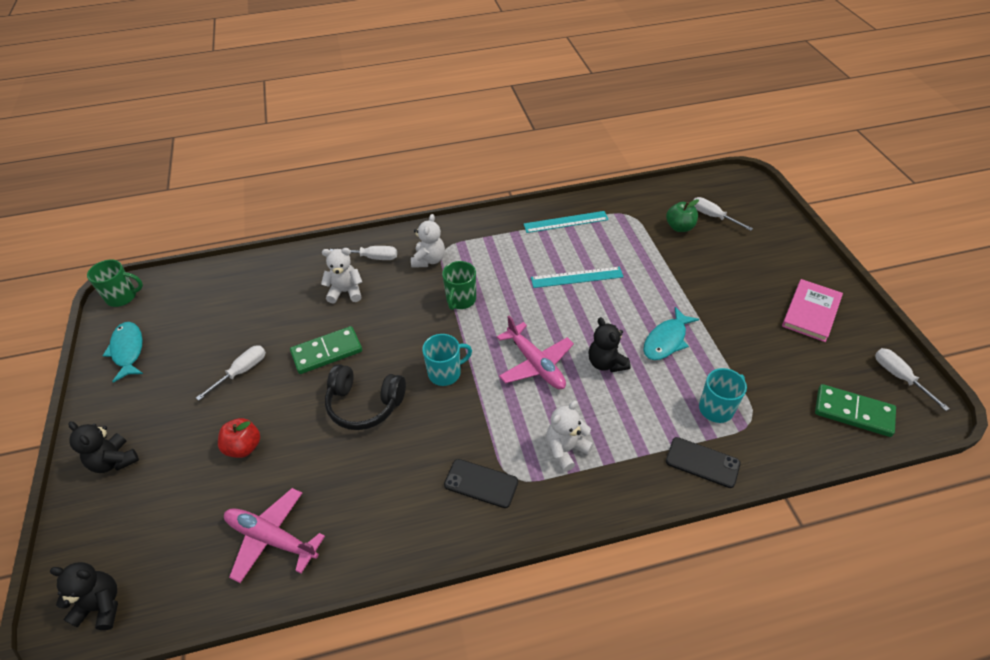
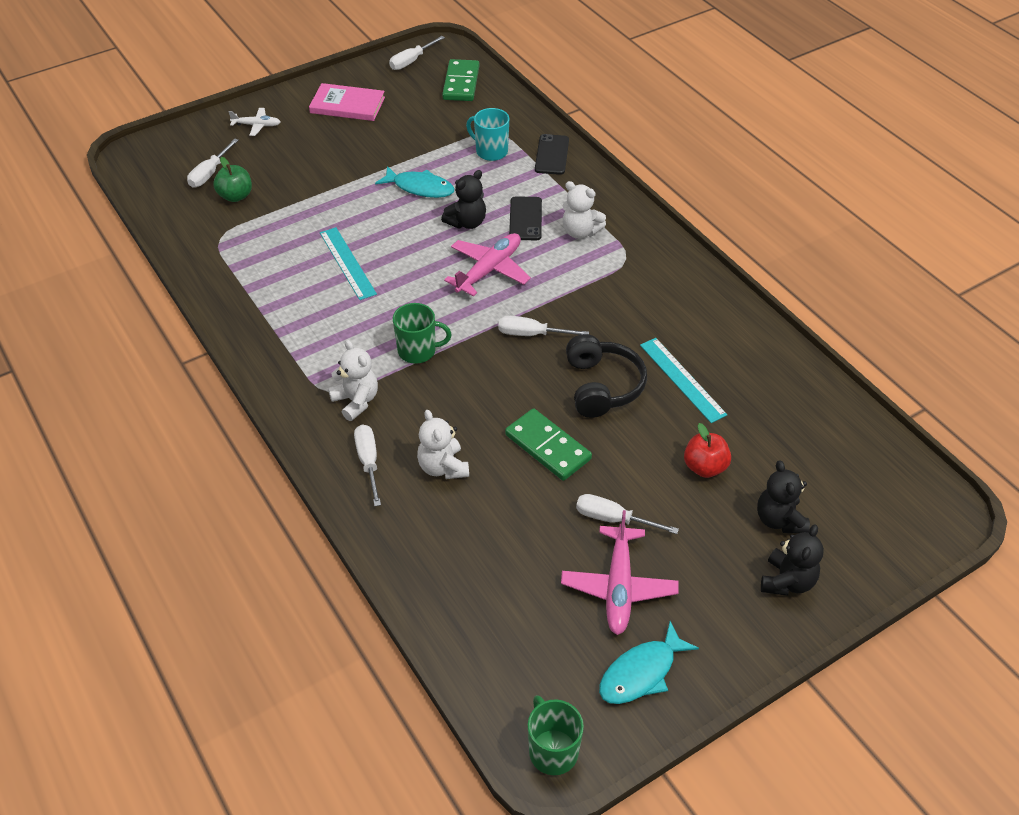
camera: 110 degrees left, 0 degrees up
black teddy bear [50,562,118,630] -> black teddy bear moved to [757,460,810,534]
pink plane [224,488,325,583] -> pink plane moved to [561,510,678,635]
white teddy bear [411,214,445,268] -> white teddy bear turned 60 degrees clockwise [328,340,378,421]
turquoise mug [422,334,472,386] -> white screwdriver [498,316,589,336]
black phone [444,459,518,508] -> black phone moved to [509,196,542,240]
turquoise ruler [524,211,609,233] -> turquoise ruler moved to [640,338,727,423]
none -> white plane [228,108,280,136]

